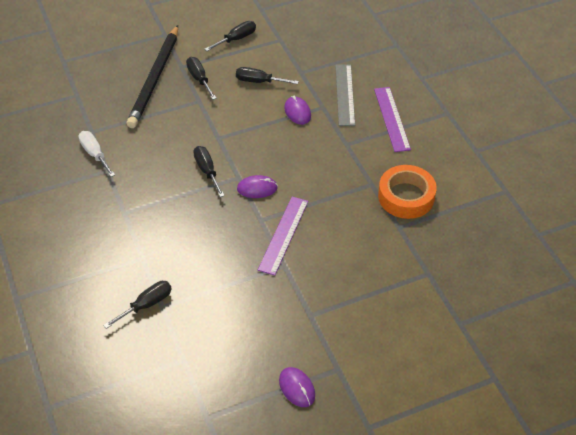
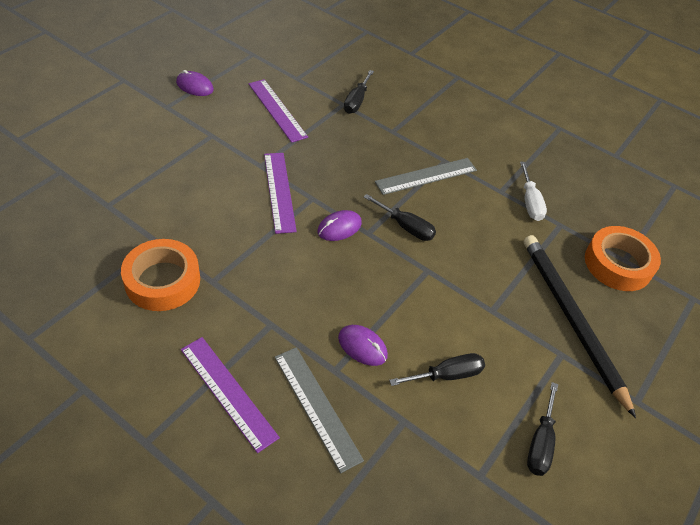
camera: 145 degrees right, 0 degrees up
white screwdriver [79,131,115,177] -> white screwdriver turned 60 degrees clockwise [520,162,547,221]
black screwdriver [186,57,217,100] -> none
none -> purple ruler [249,79,308,143]
none -> grey ruler [375,158,477,195]
none -> orange tape [585,226,661,291]

